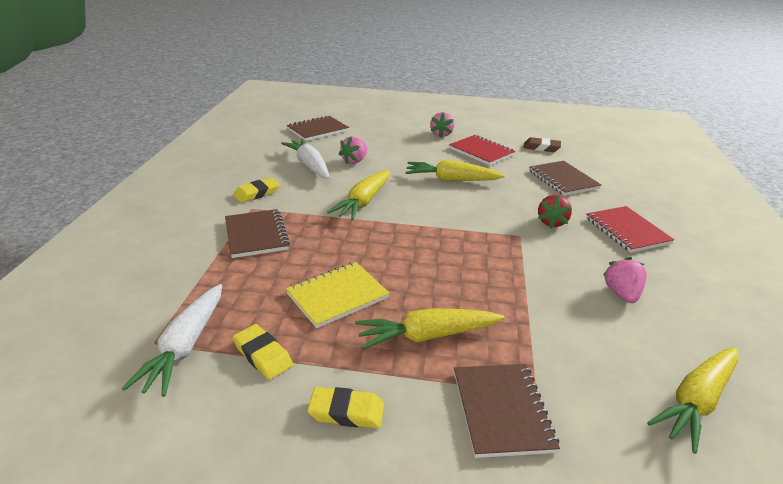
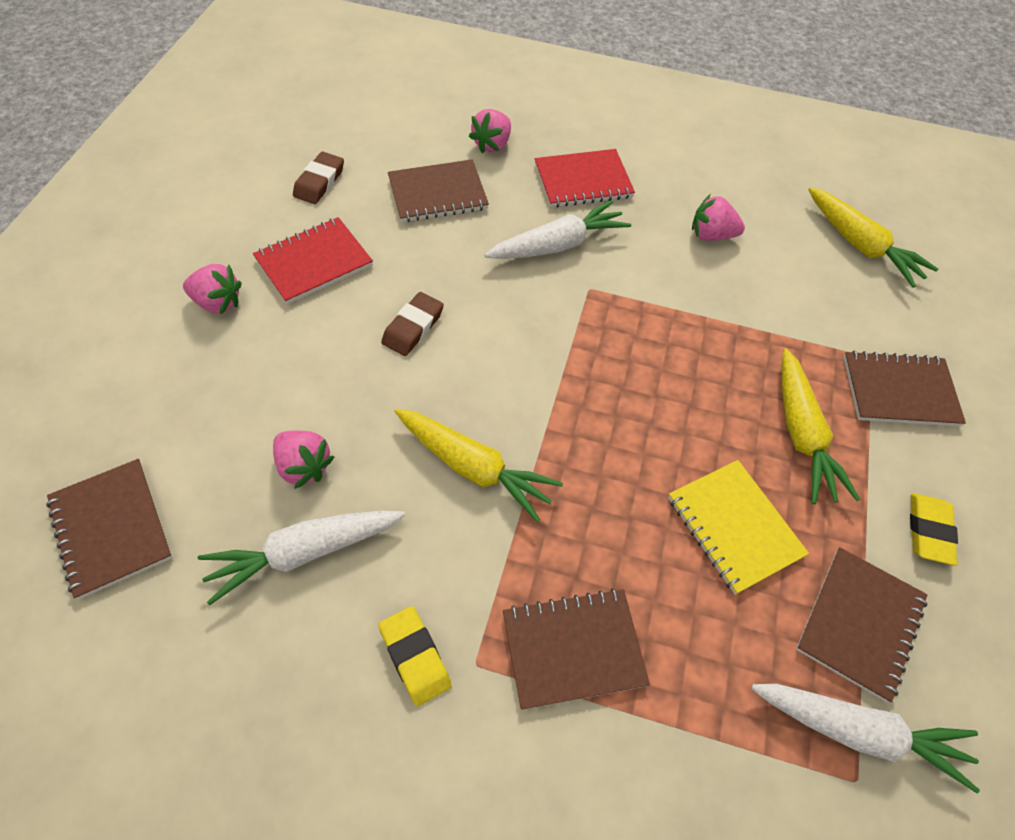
camera: 85 degrees left, 25 degrees up
yellow eraser [232,324,293,380] -> brown notebook [796,547,928,702]
yellow carrot [405,160,505,181] -> brown eraser [381,292,444,356]
red strawberry [538,195,572,228] -> white carrot [485,200,631,259]
none -> pink strawberry [469,109,511,153]

